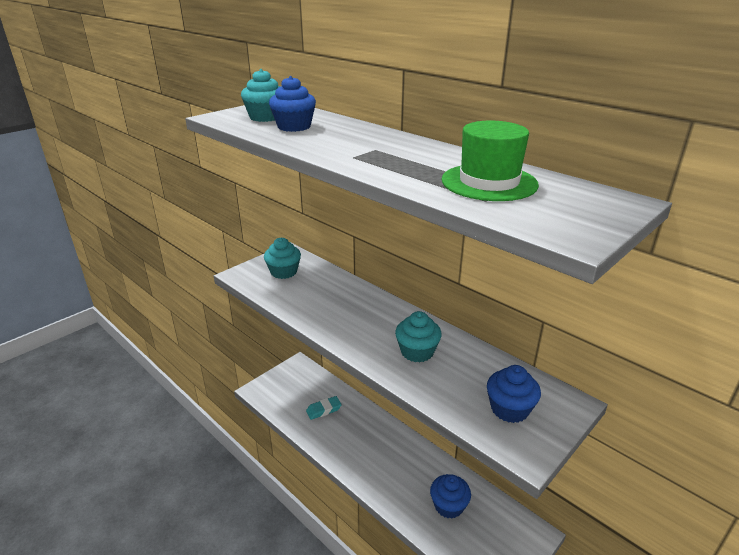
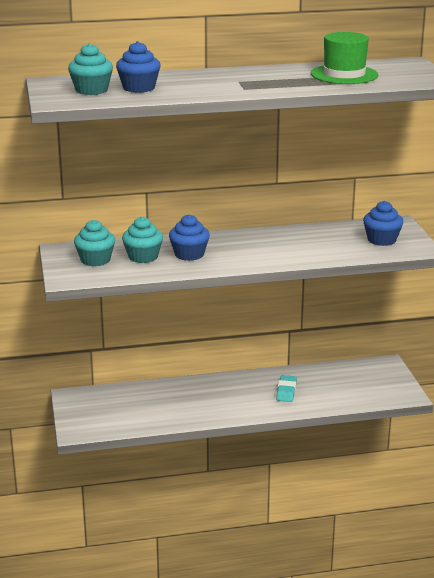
camera: 55 degrees left, 5 degrees down
turquoise eraser [306,396,342,420] -> turquoise eraser moved to [276,375,297,402]
turquoise cupcake [395,311,442,363] -> turquoise cupcake moved to [122,217,163,263]
blue cupcake [430,474,471,519] -> blue cupcake moved to [169,214,210,261]

